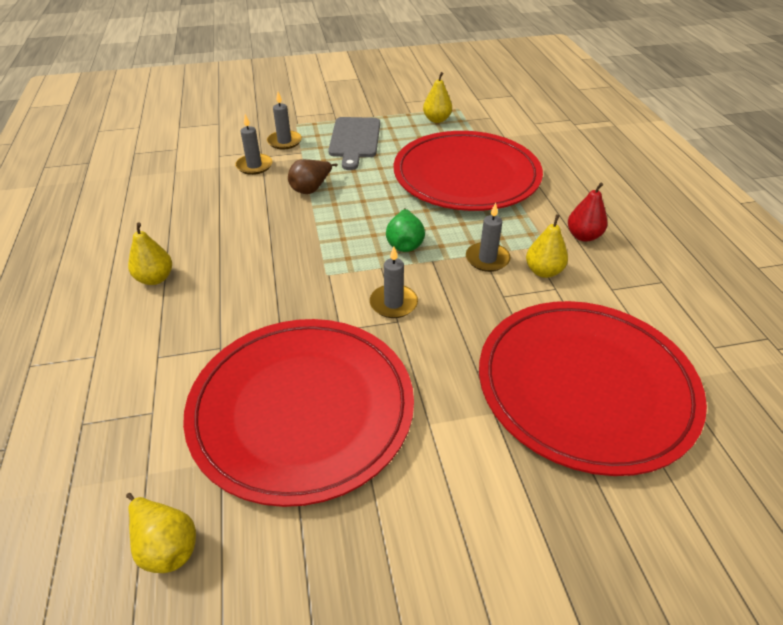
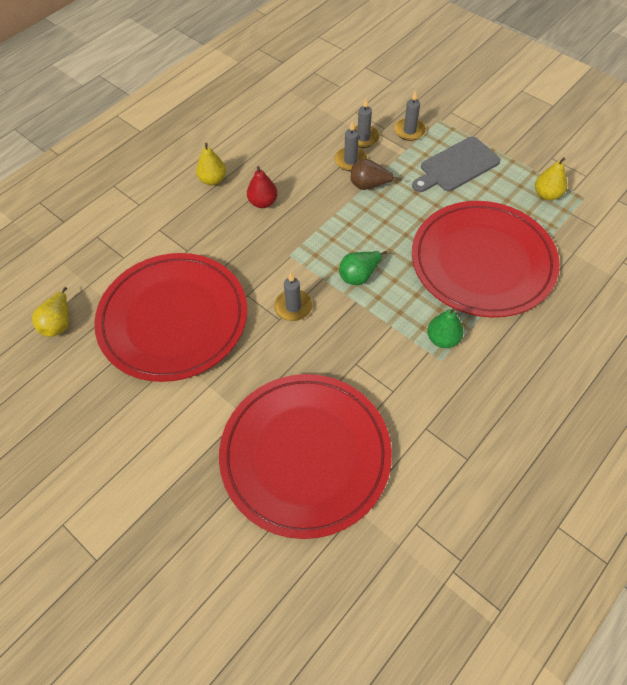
camera: 55 degrees right, 15 degrees up
grey candle [466,203,511,272] -> grey candle moved to [334,121,367,171]
yellow pear [526,214,568,278] -> none
red pear [568,182,607,242] -> red pear moved to [247,166,278,208]
none -> green pear [427,308,464,348]

